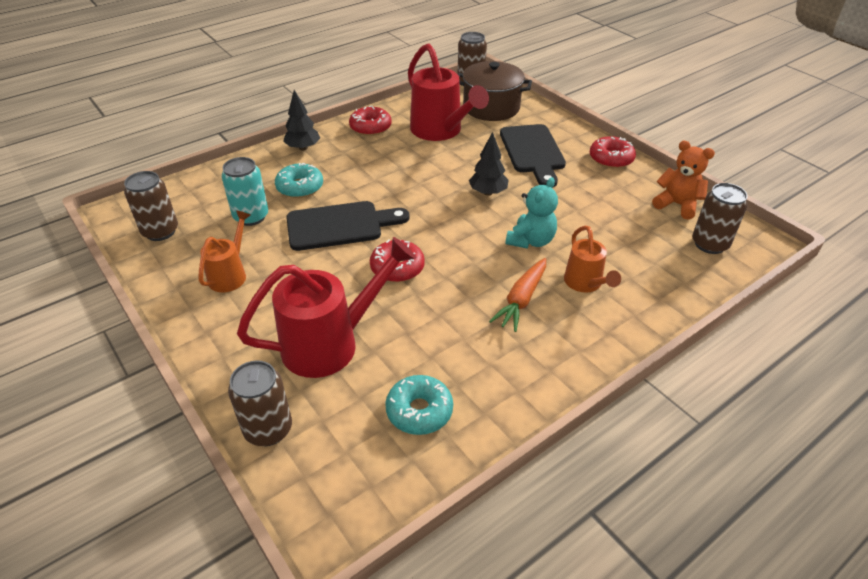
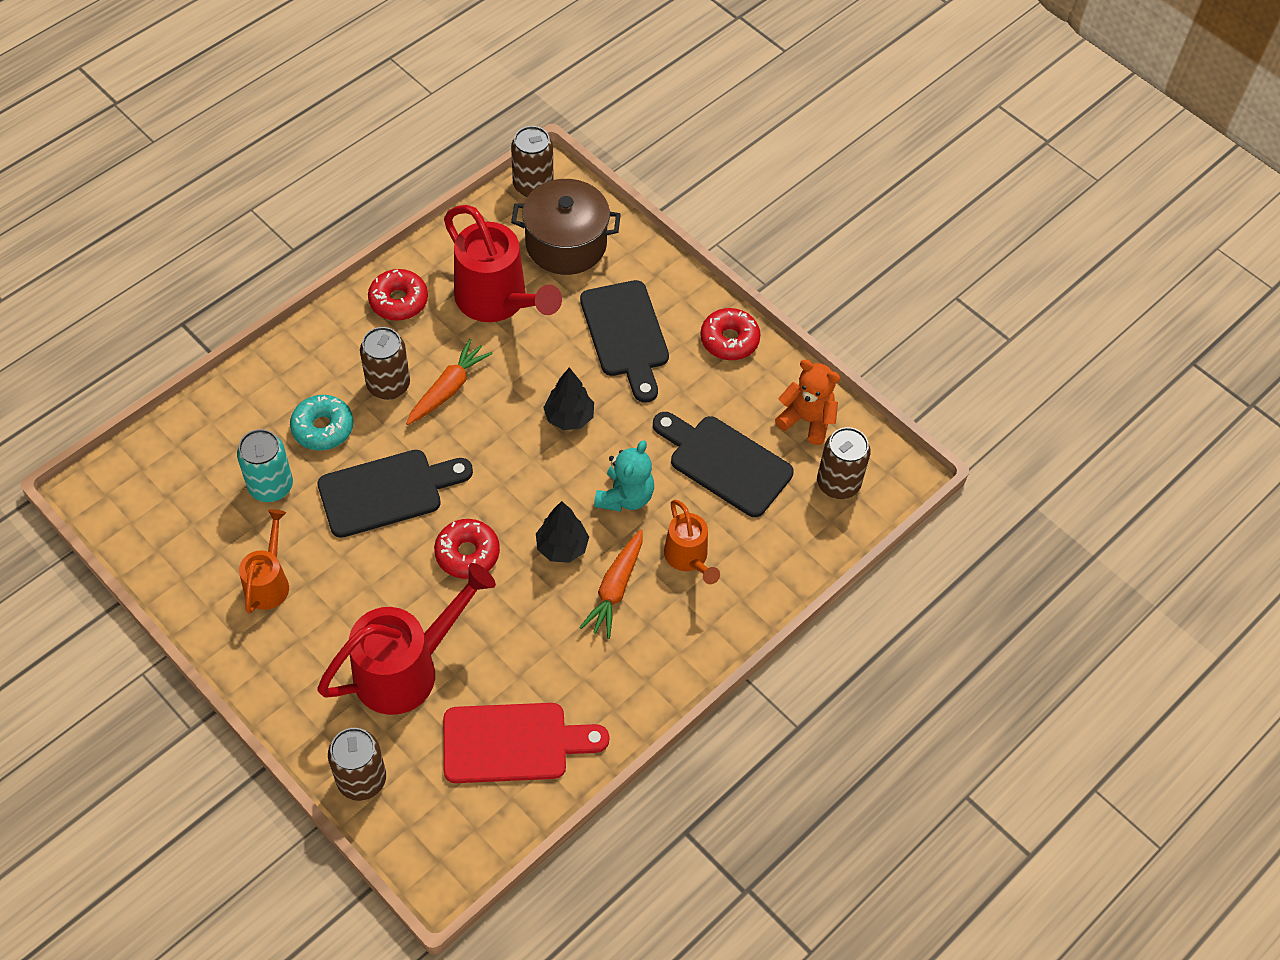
camera: 10 degrees left, 15 degrees up
brown can [124,171,178,241] -> brown can moved to [360,327,410,400]
black tree [283,90,320,151] -> black tree moved to [536,501,589,563]
turquoise donut [385,375,453,435] -> red cutting board [443,703,609,783]
none -> orange carrot [406,339,493,425]
none -> black cutting board [653,412,794,517]

